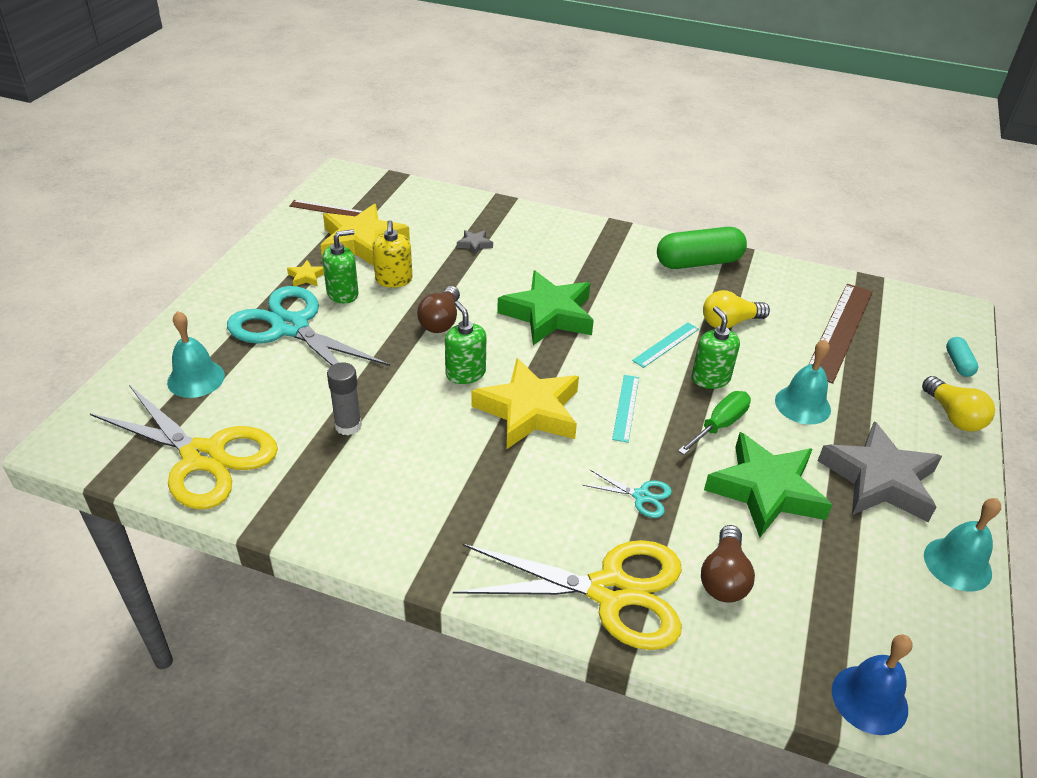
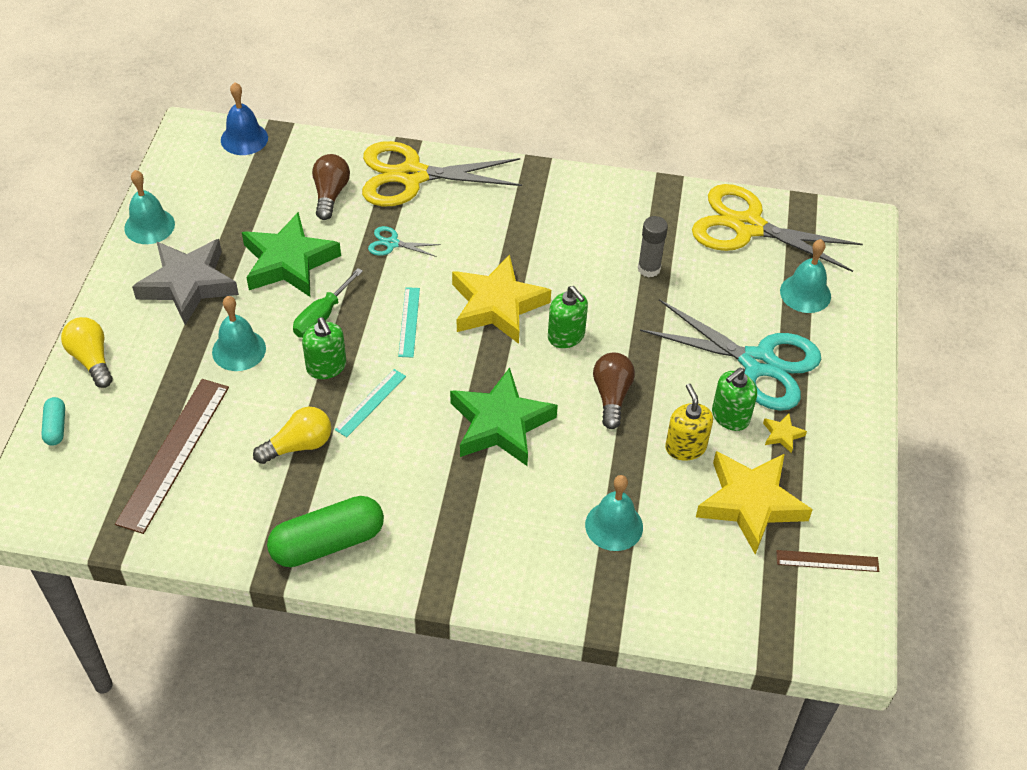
camera: 170 degrees right, 10 degrees up
grey star [457,230,493,255] -> turquoise bell [585,475,643,551]

